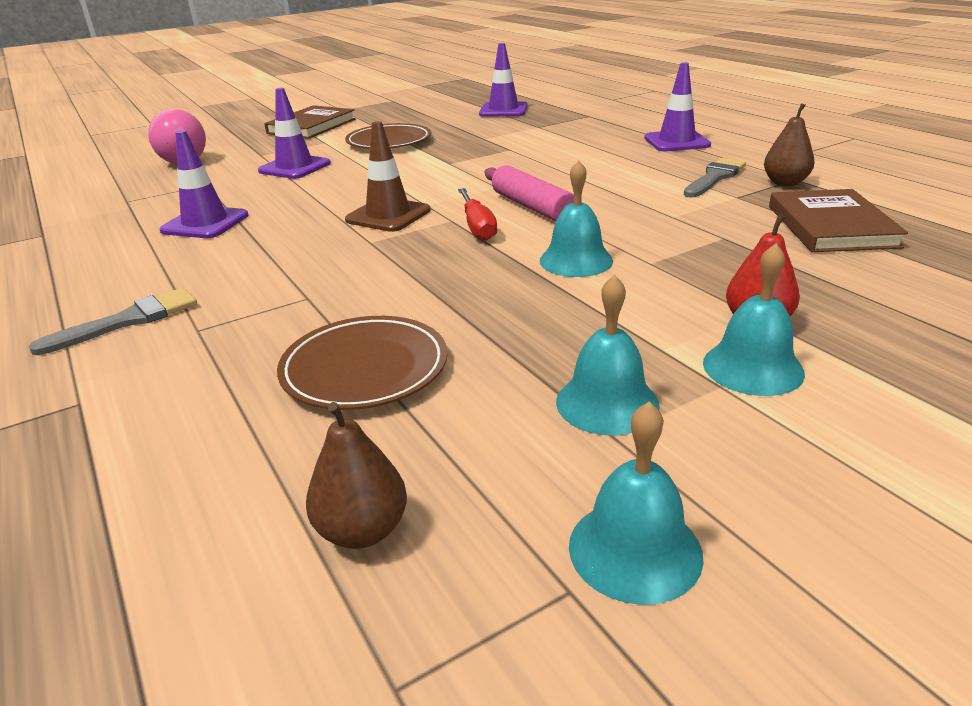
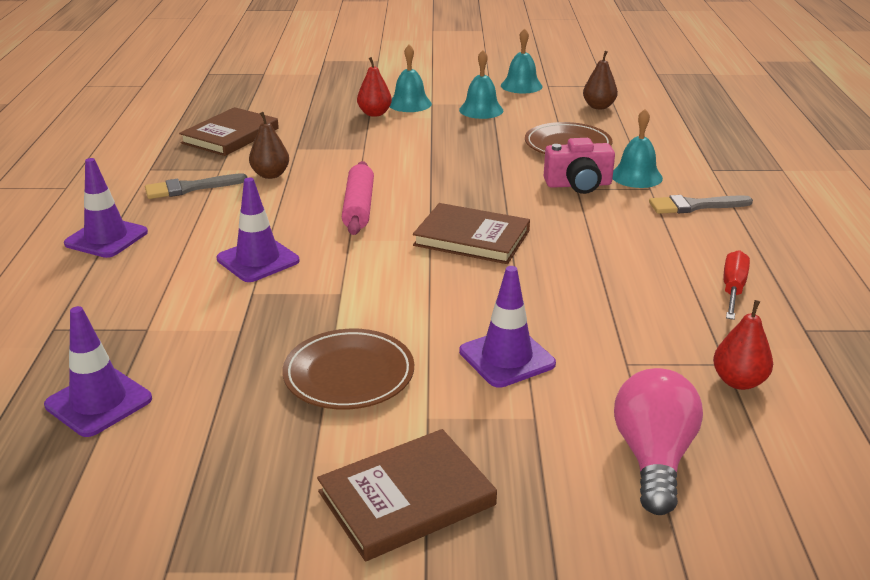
camera: 150 degrees left, 0 degrees up
purple traffic cone [160,130,249,238] -> purple traffic cone moved to [216,178,299,282]
brown traffic cone [345,121,430,232] -> brown book [413,203,530,264]
red screwdriver [458,188,497,241] -> red screwdriver moved to [724,250,750,320]
turquoise bell [539,160,613,277] -> turquoise bell moved to [612,109,663,188]
brown pear [764,103,815,186] -> brown pear moved to [249,112,289,179]
none -> pink camera [544,138,615,194]
none -> red pear [713,300,773,390]

